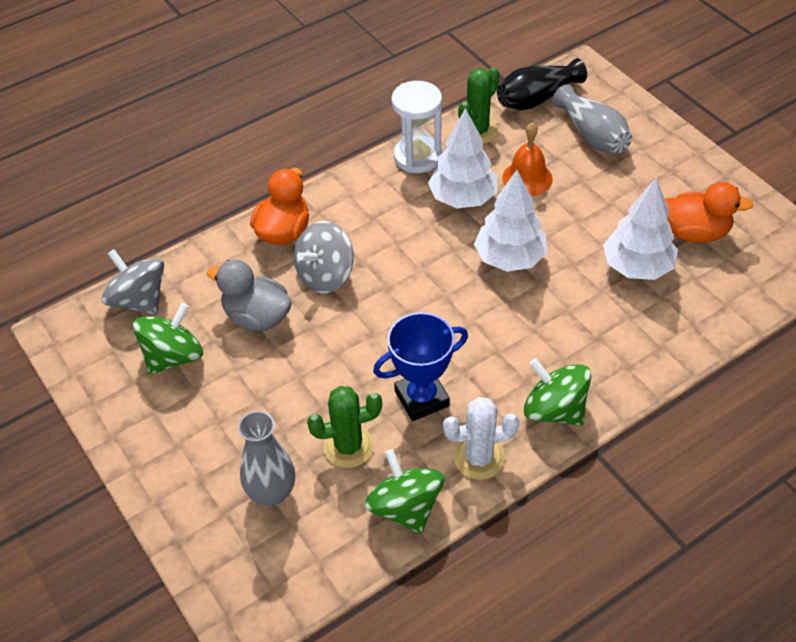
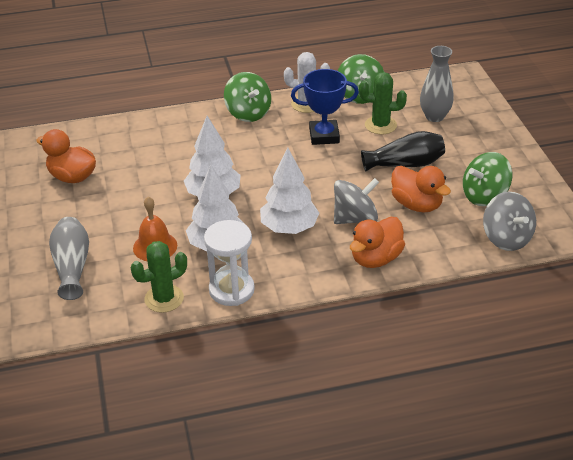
camera: 160 degrees left, 10 degrees down
grey duck [207,260,292,331] -> orange duck [391,166,451,212]
black vase [497,58,587,110] -> black vase moved to [361,131,445,171]
white tree [603,177,678,280] -> white tree moved to [260,148,319,234]

